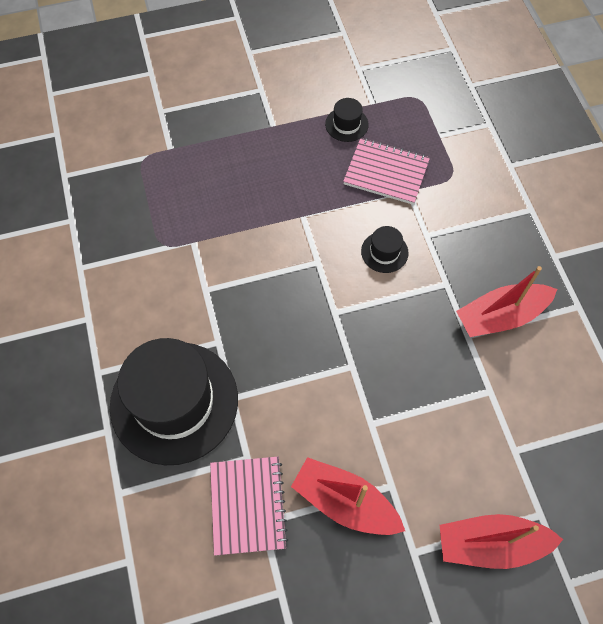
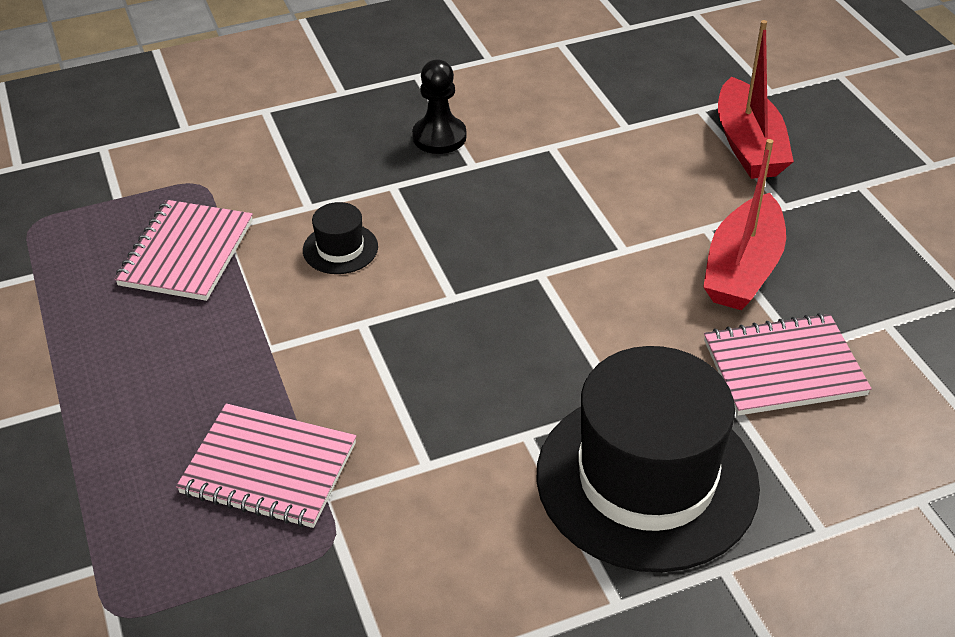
camera: 95 degrees left, 20 degrees down
black hat [325,98,369,142] -> none
red boat [456,266,557,337] -> black pawn [412,59,467,154]
none -> pink notebook [176,403,356,528]

